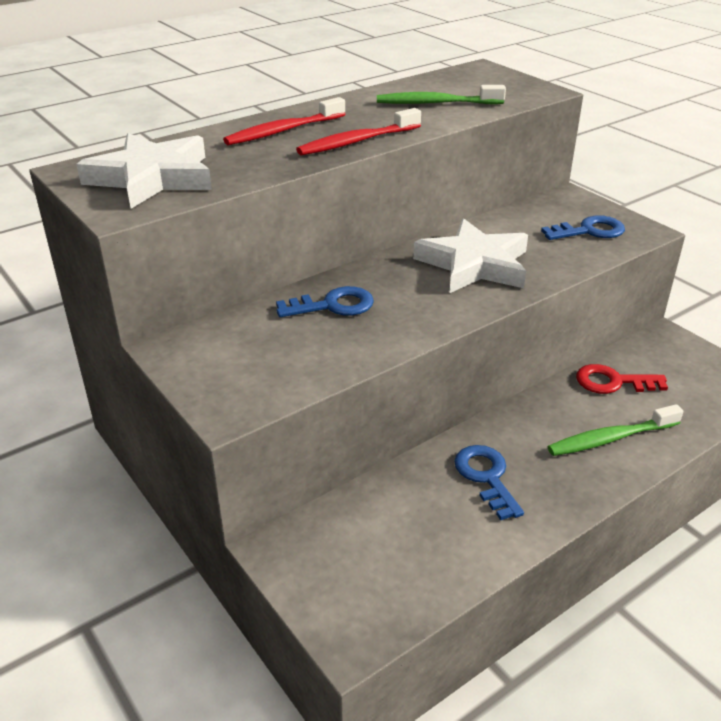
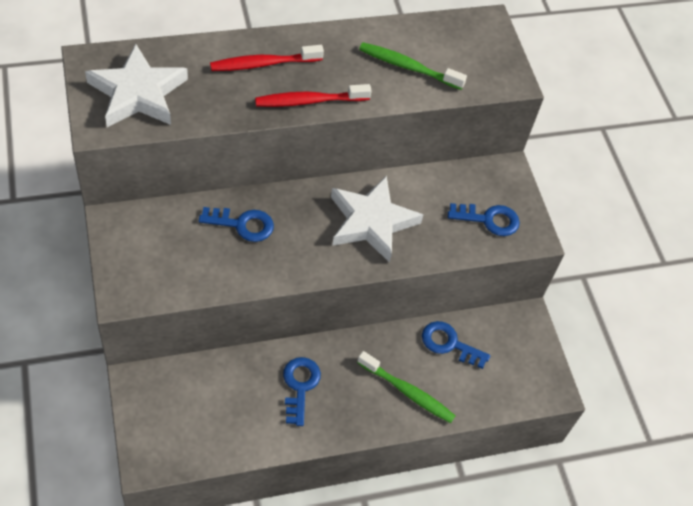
camera: 15 degrees right, 20 degrees up
green toothbrush [547,404,683,456] -> green toothbrush turned 150 degrees counterclockwise [357,351,456,423]
red key [576,364,668,394] -> blue key [422,321,490,369]

